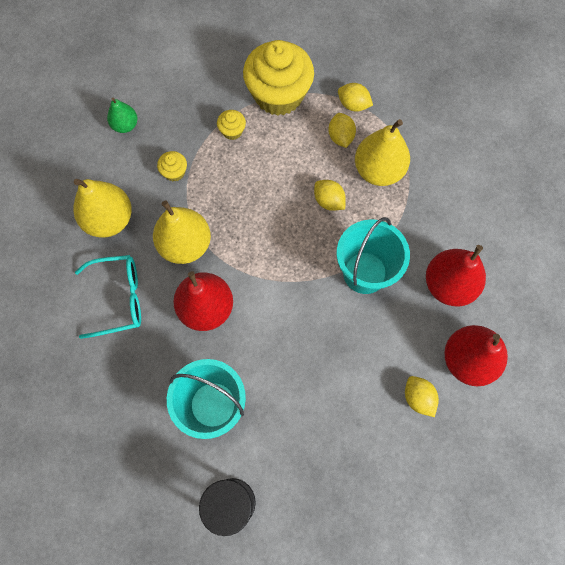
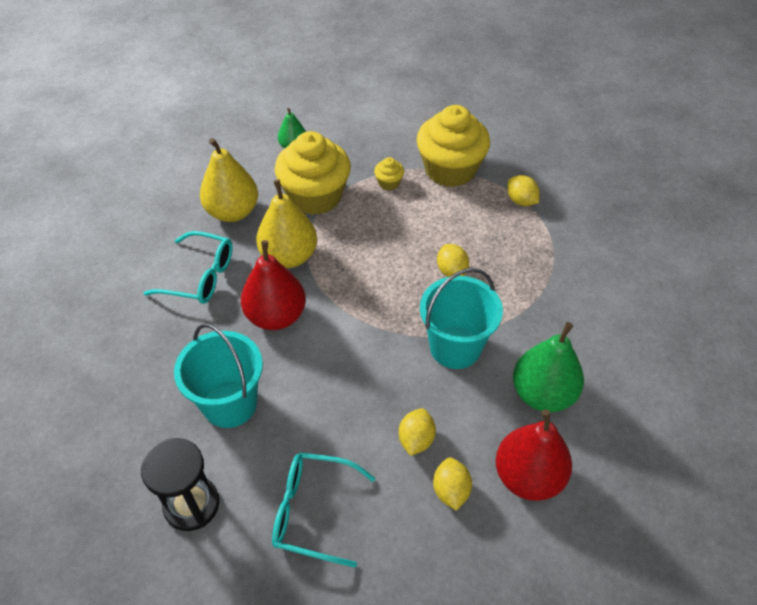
camera: 25 degrees right, 20 degrees down
yellow cupcake [157,151,187,182] -> yellow cupcake [275,131,351,215], size x2.42
yellow lemon [328,113,356,148] -> yellow lemon moved to [399,408,436,456]
yellow pear [355,119,410,186] -> none
red pear [426,245,486,306] -> green pear [513,322,584,412]
none -> turquoise glasses [272,452,375,567]

